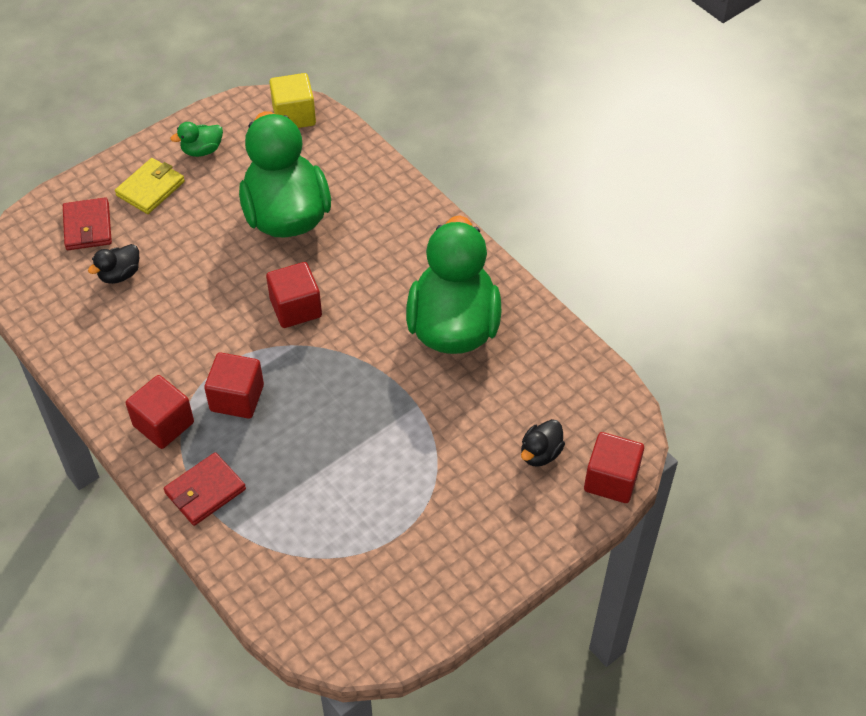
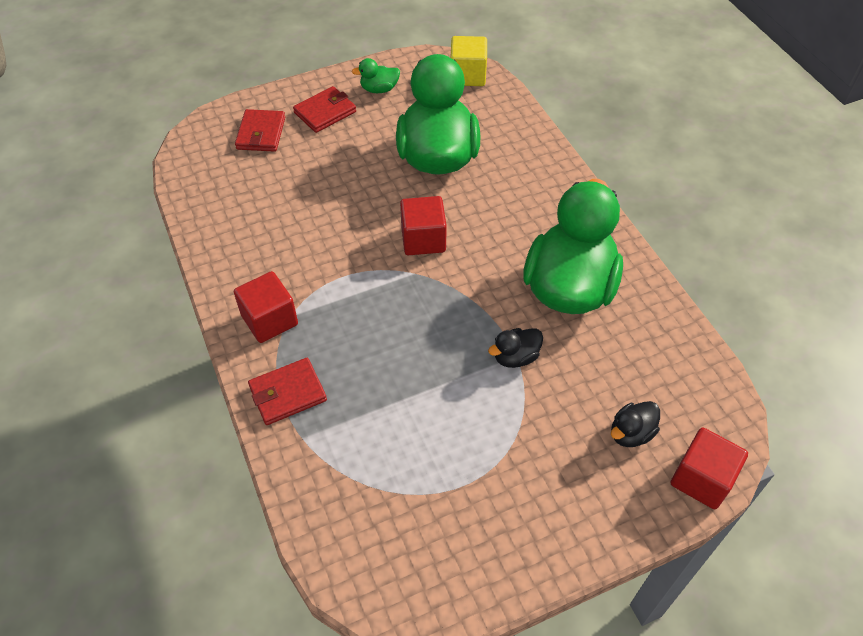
camera: 15 degrees right, 0 degrees up
black duck [88,244,139,284] -> black duck moved to [488,328,543,368]
yellow wallet [115,158,185,214] -> red wallet [293,86,356,133]
red cube [204,352,264,419] -> none

